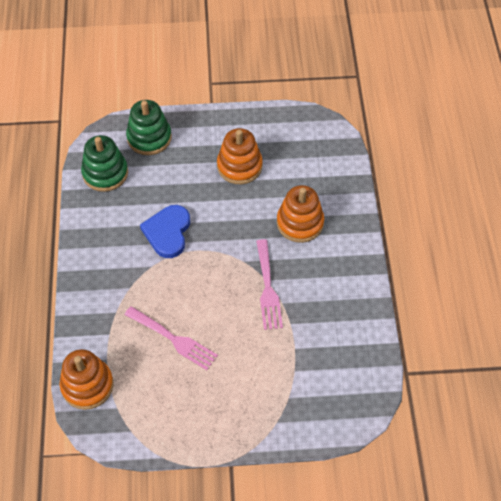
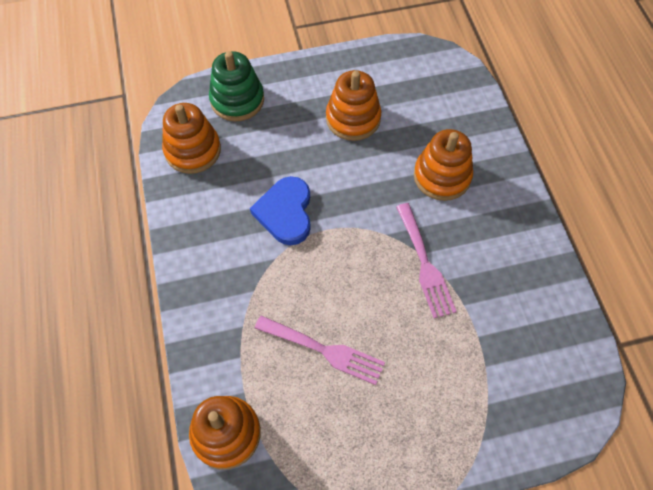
camera: 10 degrees left, 5 degrees up
green stacking toy [81,135,128,192] -> orange stacking toy [162,103,221,174]

